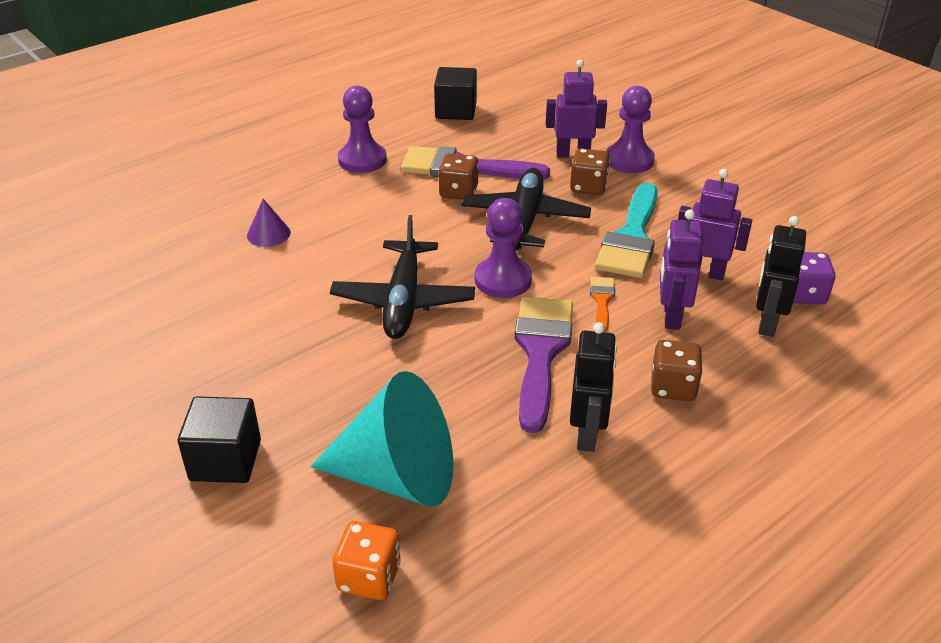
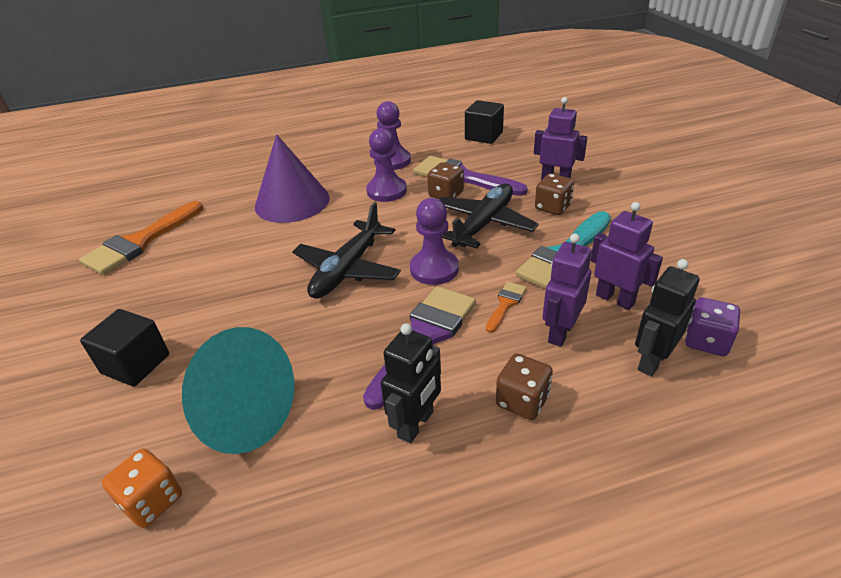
camera: 25 degrees right, 0 degrees up
purple cone [247,199,291,247] -> purple cone [255,134,330,223], size x2.28
purple pawn [606,86,655,173] -> purple pawn moved to [366,128,407,202]
none -> orange brush [79,201,203,275]

